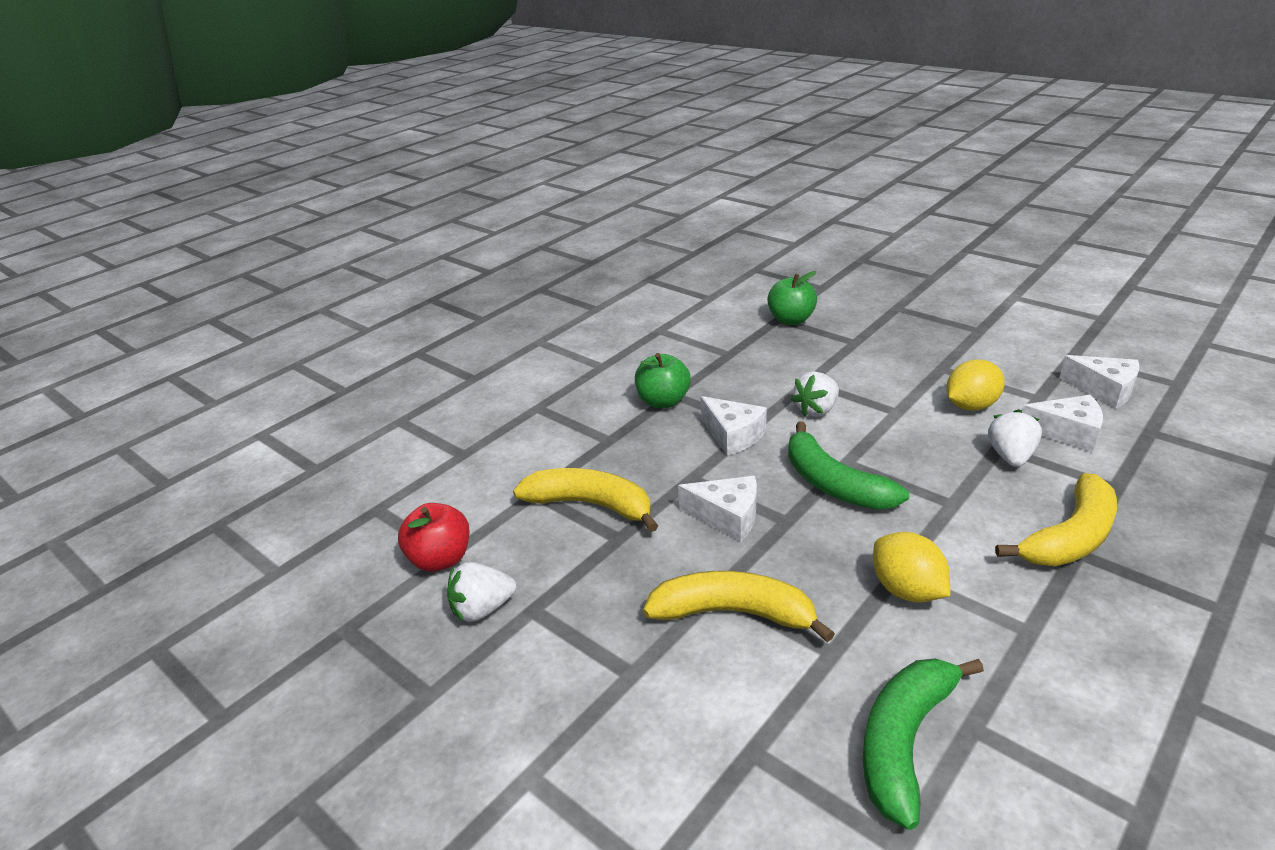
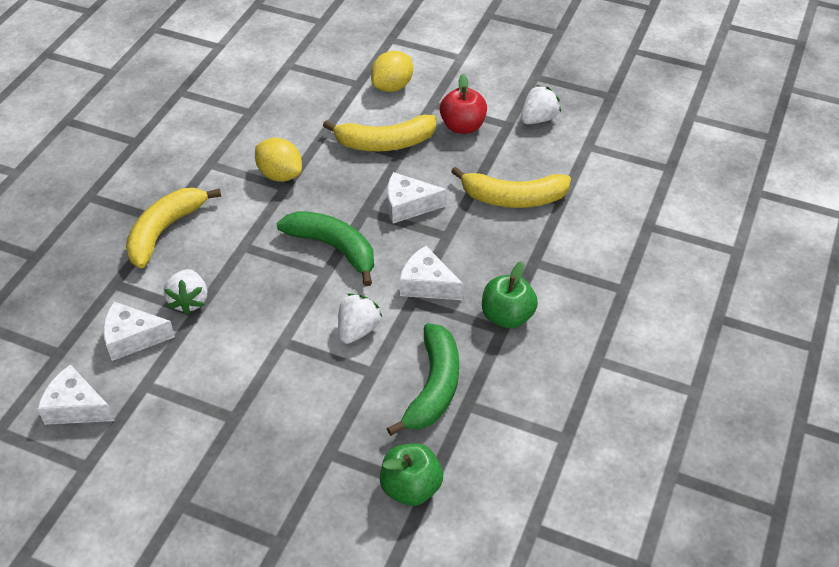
camera: 160 degrees right, 15 degrees up
red apple [398,503,469,572] -> red apple moved to [440,74,487,134]
green banana [863,658,984,830] -> green banana moved to [387,323,459,436]
yellow lemon [946,360,1005,411] -> yellow lemon moved to [371,51,413,92]

